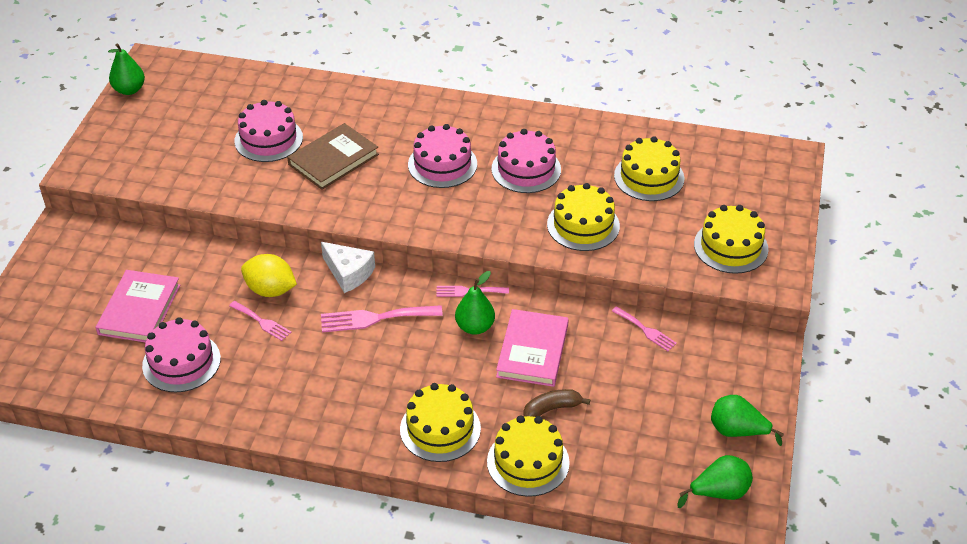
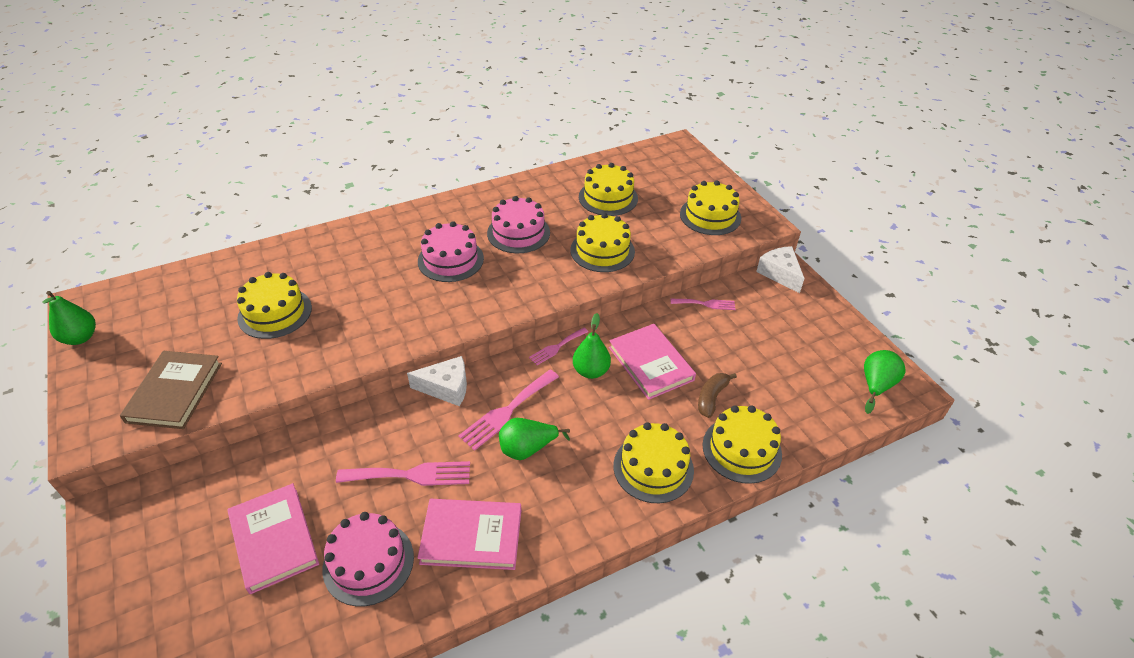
camera: 40 degrees left, 0 degrees up
pink fork [229,301,292,341] -> pink fork [336,461,470,486], size x1.64
pink cake [235,100,303,162] -> yellow cake [237,272,312,339]
yellow lemon [241,254,297,297] -> none
brown book [287,123,379,190] -> brown book moved to [120,351,222,429]
green pear [711,395,784,446] -> green pear moved to [499,418,570,460]
none -> pink book [417,499,521,570]
none -> white cheese [756,246,805,293]

